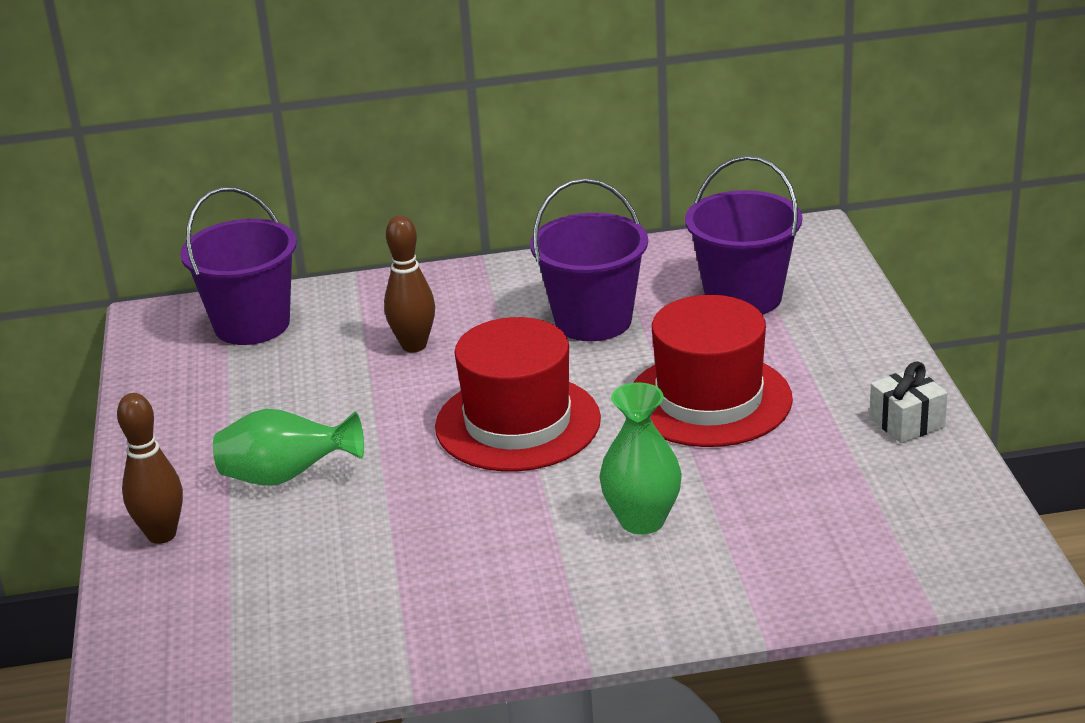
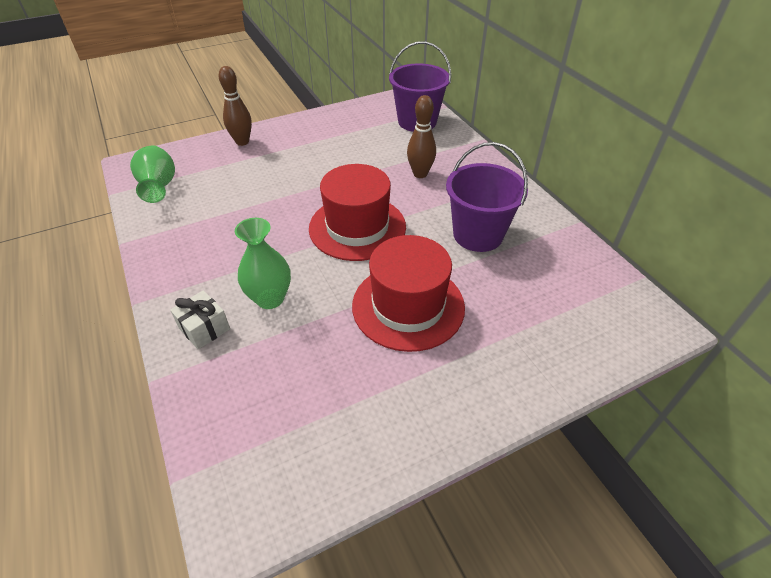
camera: 70 degrees right, 15 degrees up
green vase [213,409,364,486] -> green vase moved to [130,145,175,203]
purple bucket [685,156,802,314] -> none
white gift [869,361,948,443] -> white gift moved to [170,290,230,349]

